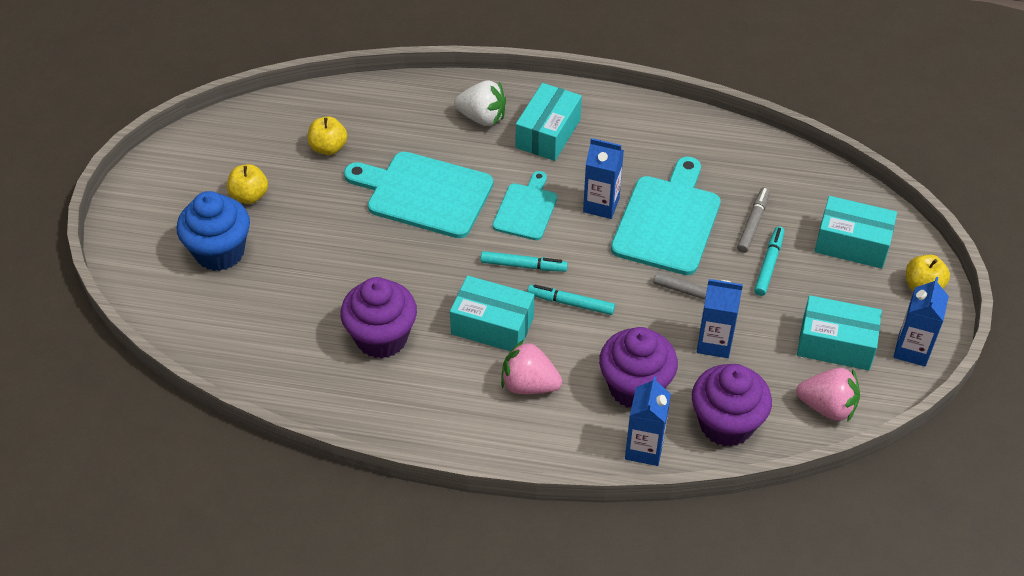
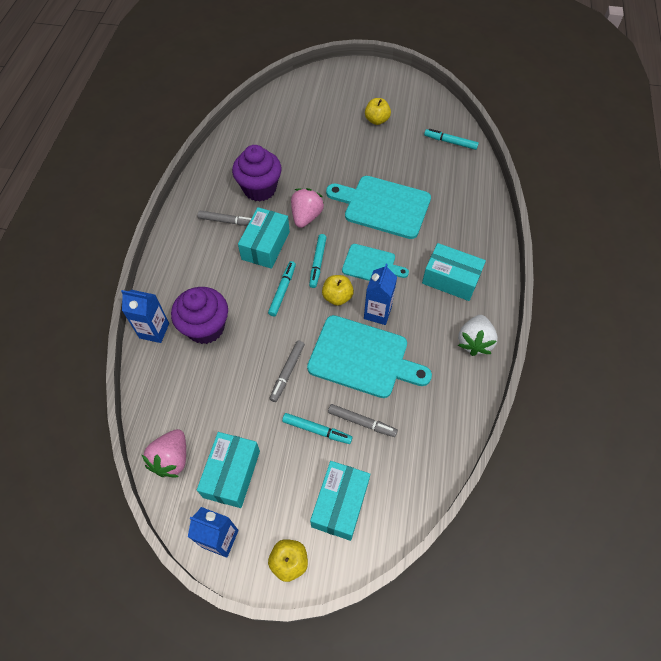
camera: 90 degrees right, 10 degrees up
blue cupcake [177,191,250,271] -> none
yellow apple [308,116,347,155] -> yellow apple moved to [322,275,354,306]
turquoise cutting board [344,152,493,238] -> turquoise cutting board turned 90 degrees counterclockwise [326,176,431,239]
white strawberry [454,81,506,126] -> white strawberry moved to [458,315,498,356]
pink strawberry [501,340,562,394] -> pink strawberry moved to [291,188,324,228]
purple cupcake [692,364,772,447] -> none
blue carton [697,279,743,358] -> none
none -> grey marker [197,211,251,226]
none -> turquoise marker [424,129,479,150]

